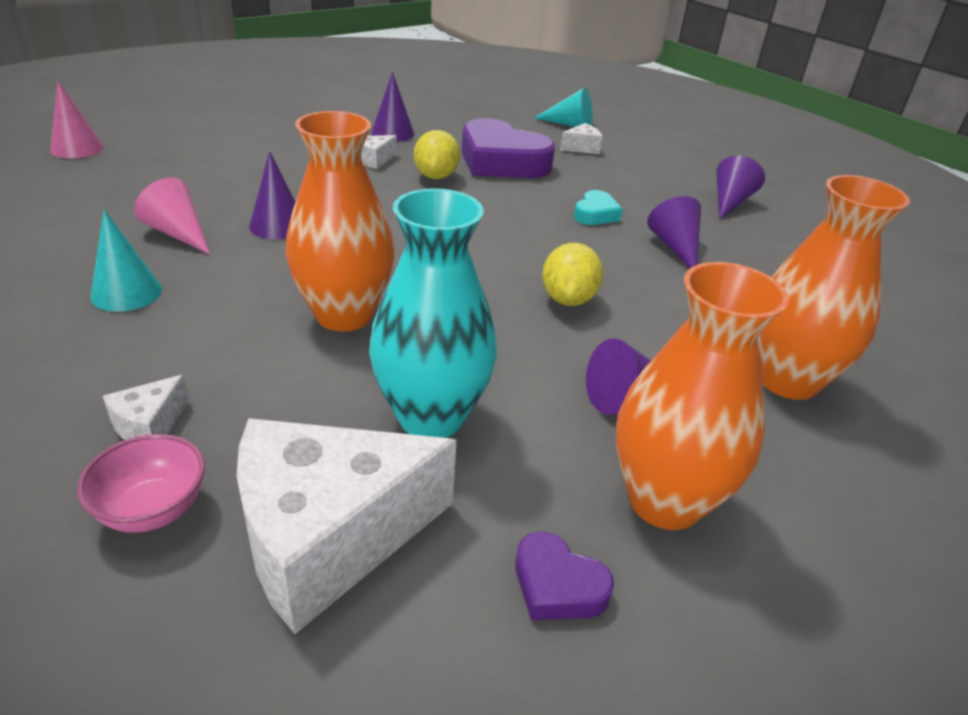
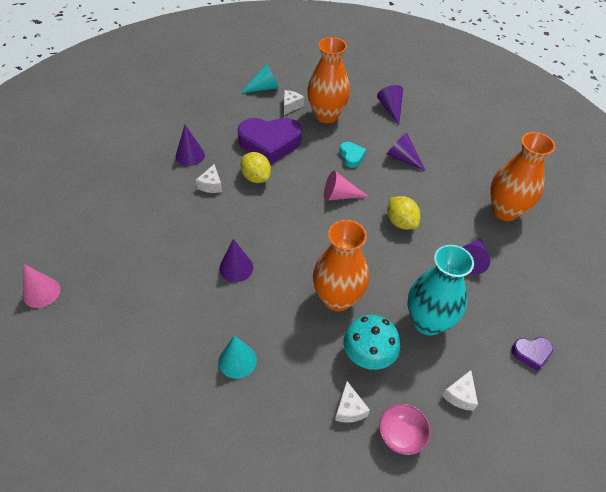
camera: 40 degrees left, 15 degrees up
pink cone [134,178,210,254] -> pink cone moved to [324,171,369,201]
white cheese [237,418,457,634] -> white cheese [442,370,478,411], size x0.42
orange vase [616,262,789,530] -> orange vase moved to [307,37,350,123]
none -> turquoise mushroom [343,315,400,370]

